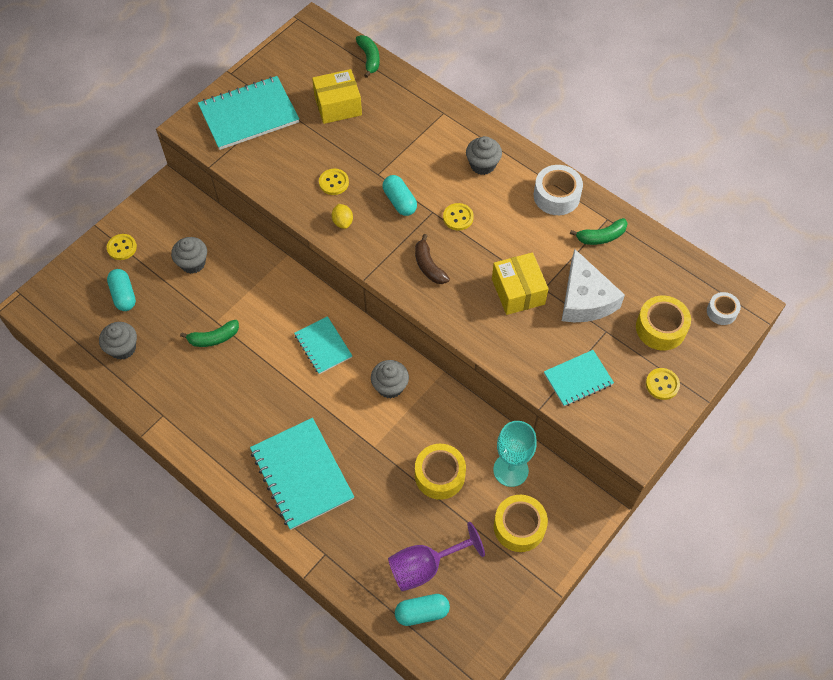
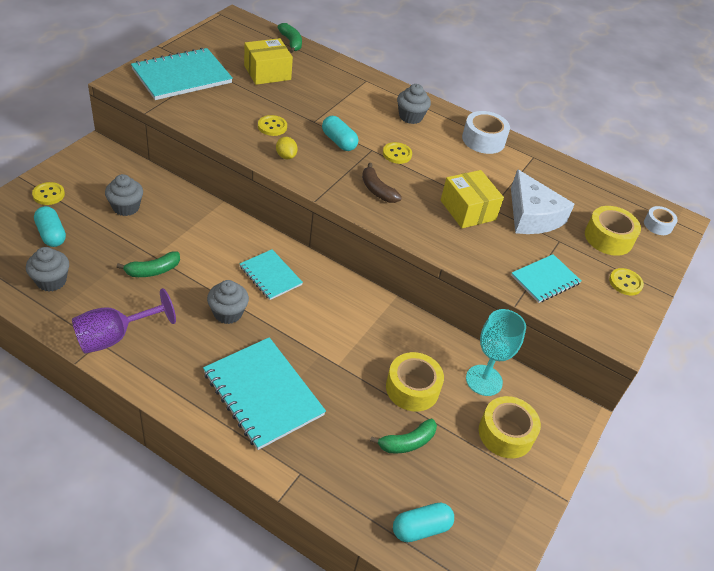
camera: 15 degrees left, 15 degrees down
grey cupcake [371,360,409,399] -> grey cupcake moved to [207,280,249,324]
purple goblet [388,522,485,591] -> purple goblet moved to [72,288,176,354]
green banana [570,218,627,245] -> green banana moved to [370,419,437,454]

